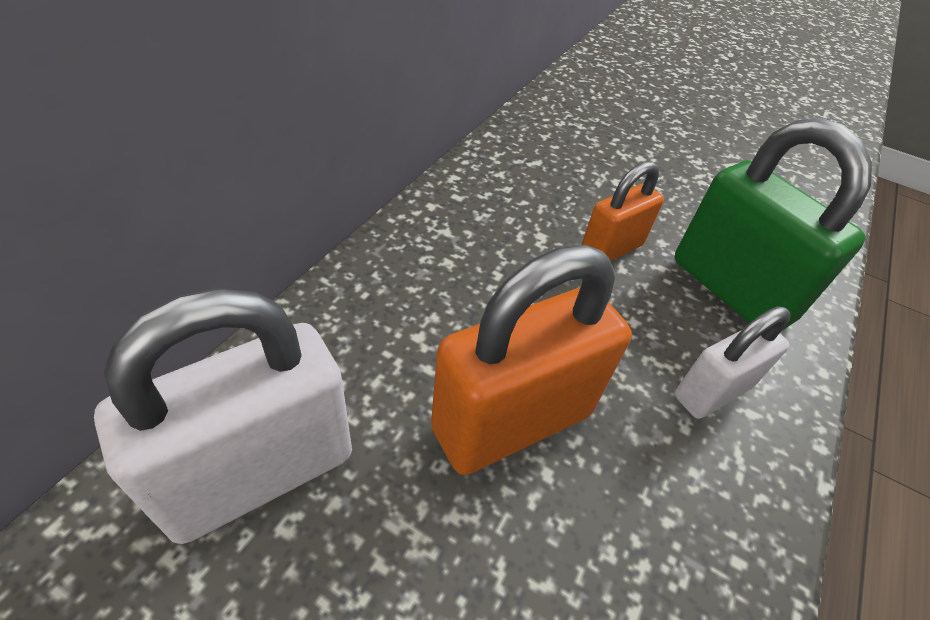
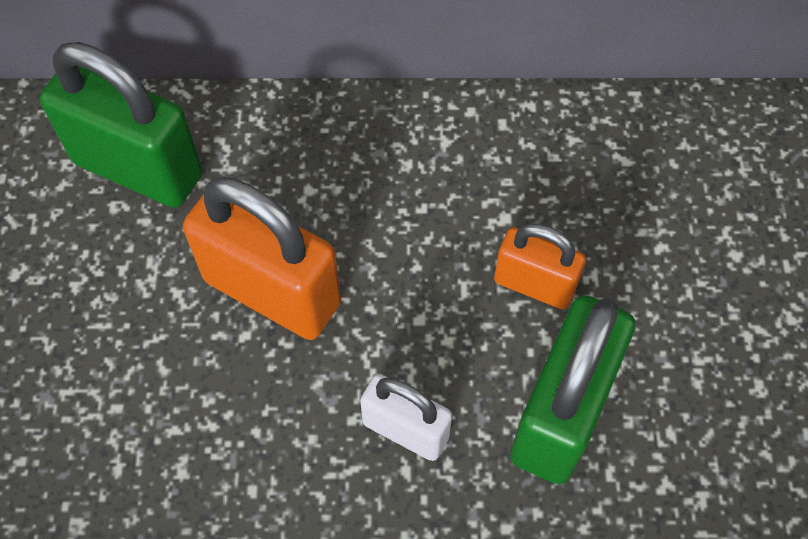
camera: 65 degrees right, 15 degrees up
white padlock [94,288,352,544] -> green padlock [40,42,203,208]

